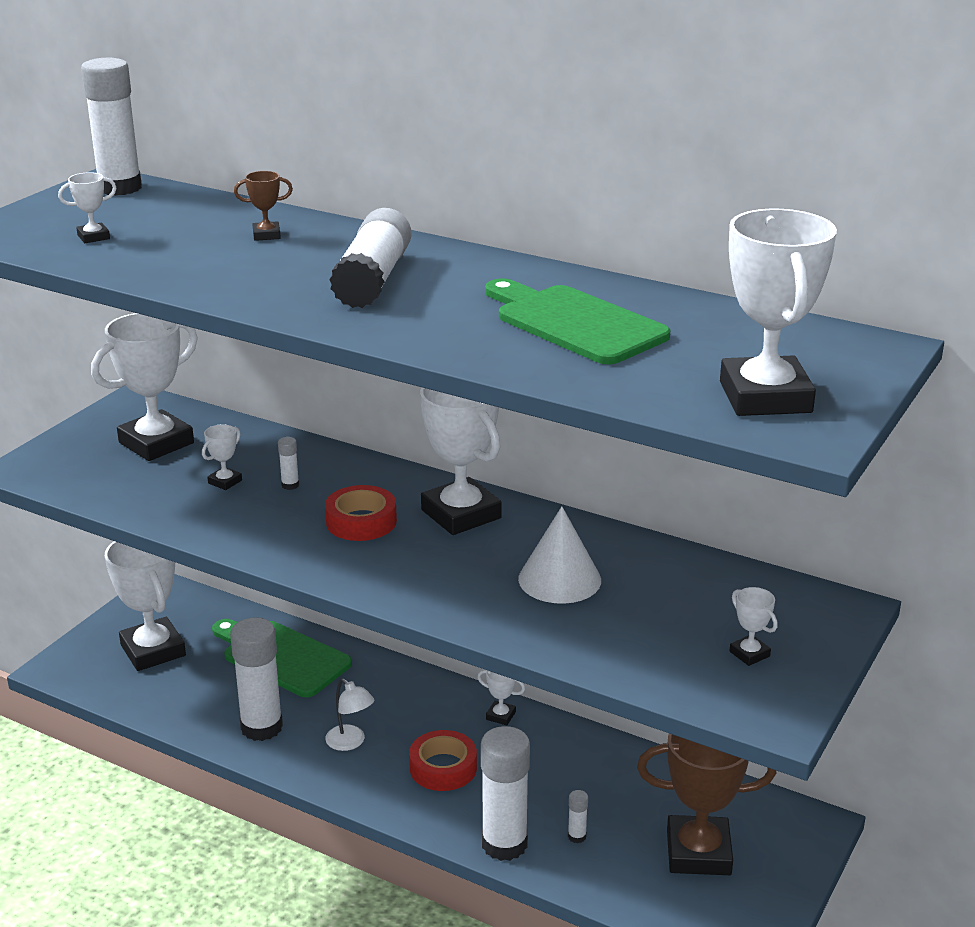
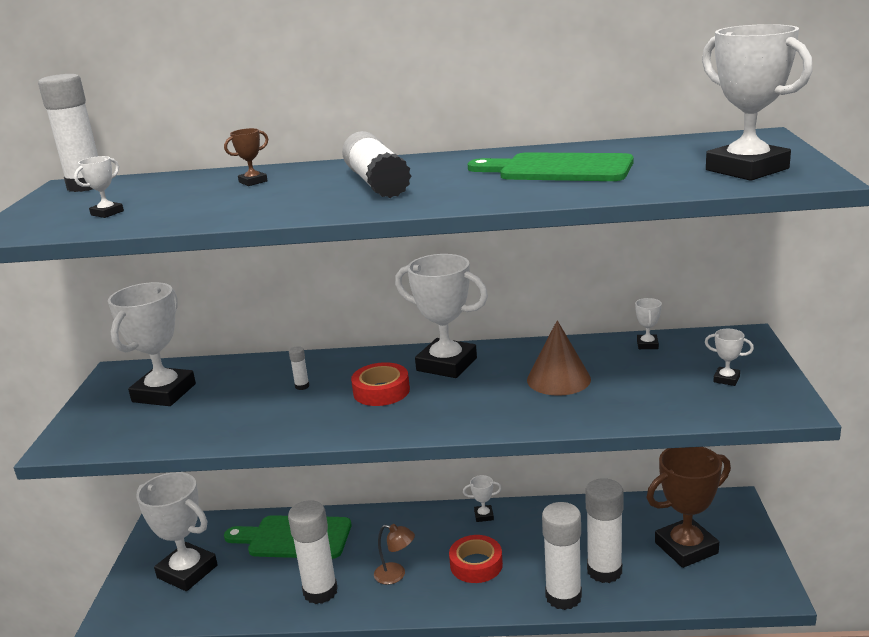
camera: 25 degrees left, 5 degrees down
white trophy [202,424,242,490] -> white trophy moved to [635,298,662,349]
white lamp [326,679,374,751] -> brown lamp [374,524,415,585]
white cone [518,506,601,604] -> brown cone [527,320,591,396]
white glue stick [568,790,588,843] -> white glue stick [585,478,624,583], size x2.47

